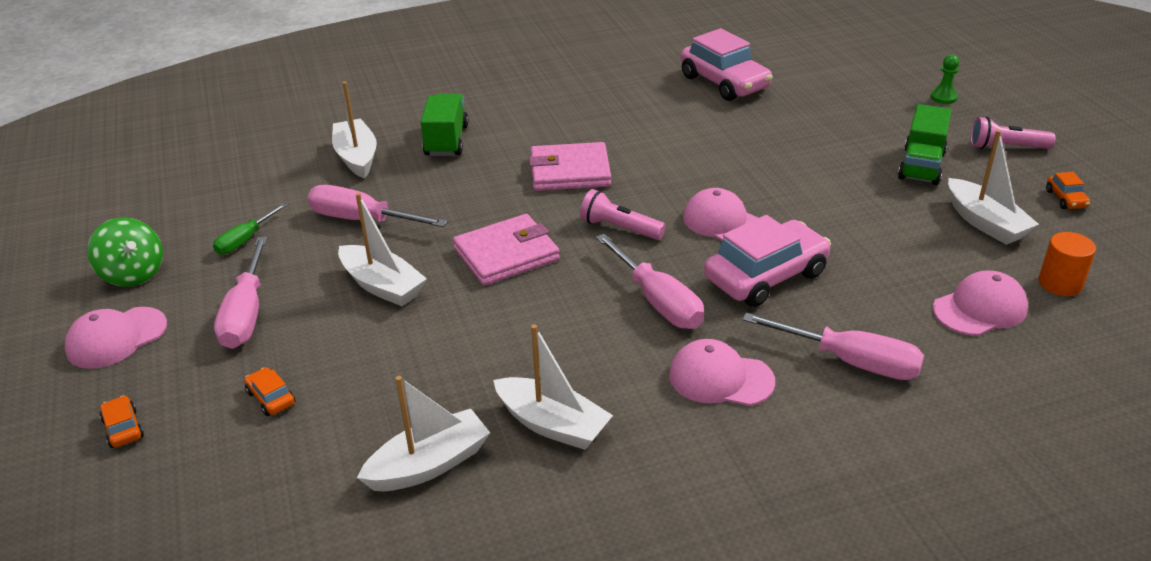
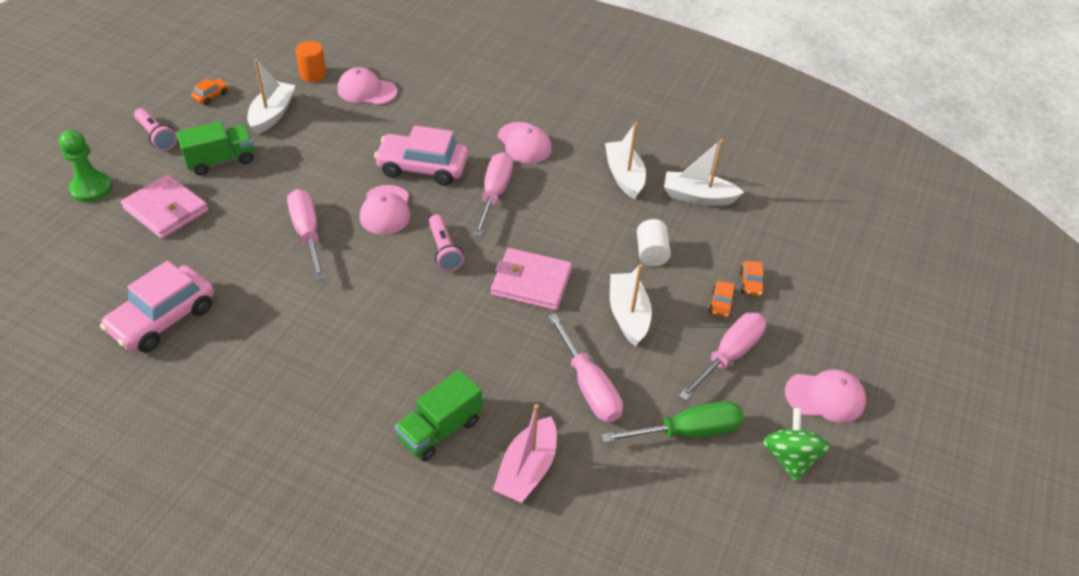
camera: 140 degrees left, 10 degrees up
orange car [99,395,144,448] -> orange car moved to [709,281,736,318]
green screwdriver [213,203,287,255] -> green screwdriver [601,401,744,443], size x1.66
white boat [332,82,377,178] -> pink boat [493,404,557,503]
pink wallet [529,142,611,191] -> pink wallet moved to [121,174,209,239]
pink car [681,28,773,101] -> pink car turned 150 degrees counterclockwise [100,261,214,353]
pink screwdriver [742,313,924,380] -> pink screwdriver moved to [287,189,325,280]
green pawn [930,55,959,104] -> green pawn [59,130,113,202], size x1.67
none -> white cylinder [637,219,671,266]

